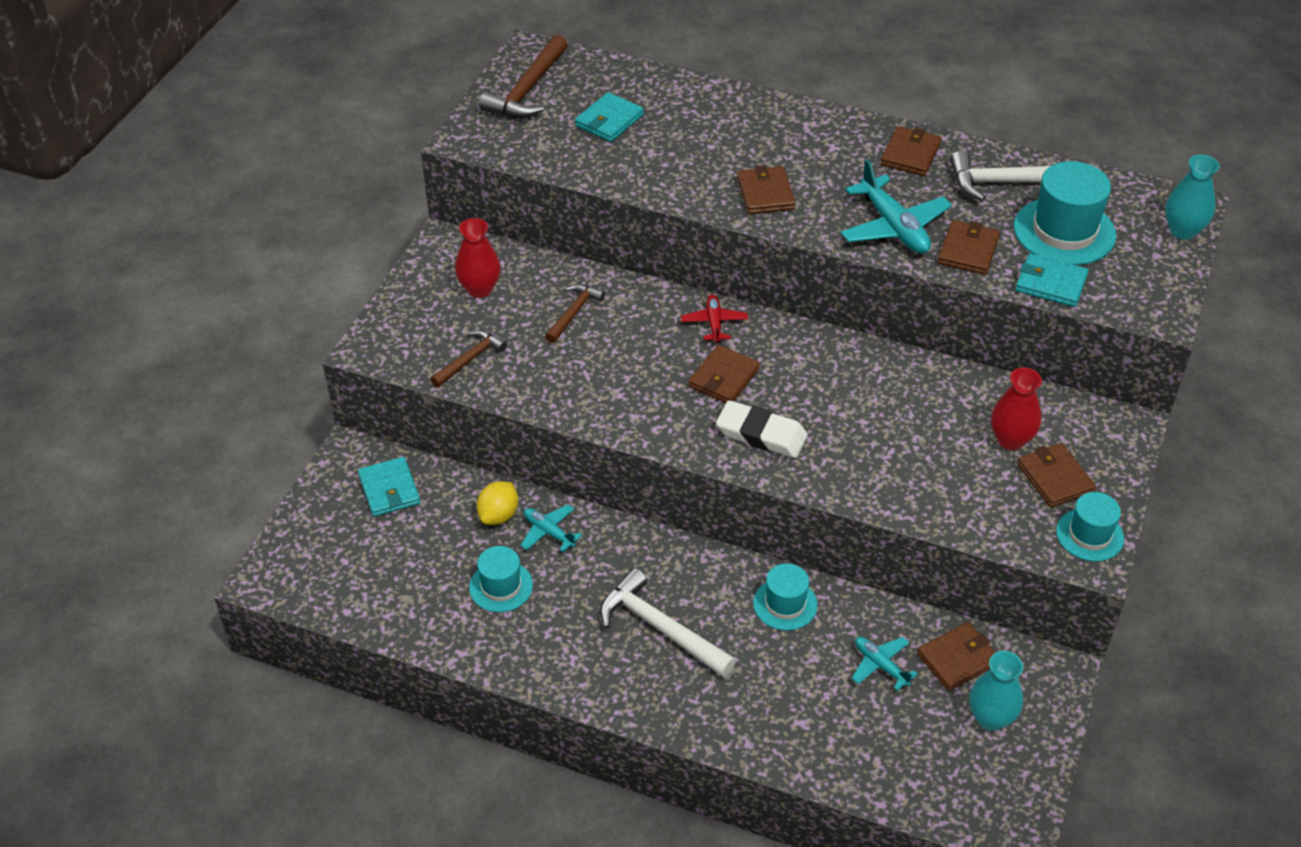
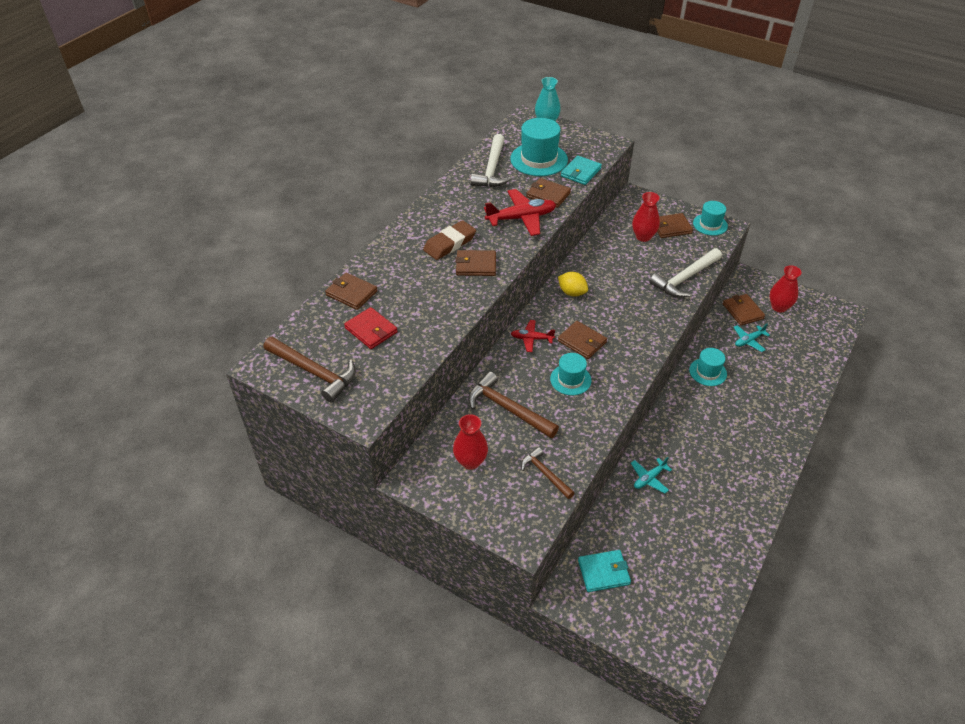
camera: 80 degrees left, 0 degrees up
turquoise hat [469,546,533,612] -> turquoise hat moved to [550,353,592,395]
yellow lemon [476,481,518,525] -> yellow lemon moved to [558,272,588,297]
brown hammer [545,284,605,343] -> brown hammer [468,371,559,438], size x1.65
turquoise wallet [575,92,644,142] -> red wallet [344,307,398,349]
white hammer [600,568,736,677] -> white hammer moved to [649,248,722,298]
white eraser [716,400,808,458] -> none
turquoise plane [840,159,952,254] -> red plane [484,189,556,236]
brown wallet [880,126,942,176] -> brown wallet moved to [325,273,378,310]
turquoise vase [969,651,1023,731] -> red vase [769,265,802,313]
none -> brown eraser [423,220,476,260]

